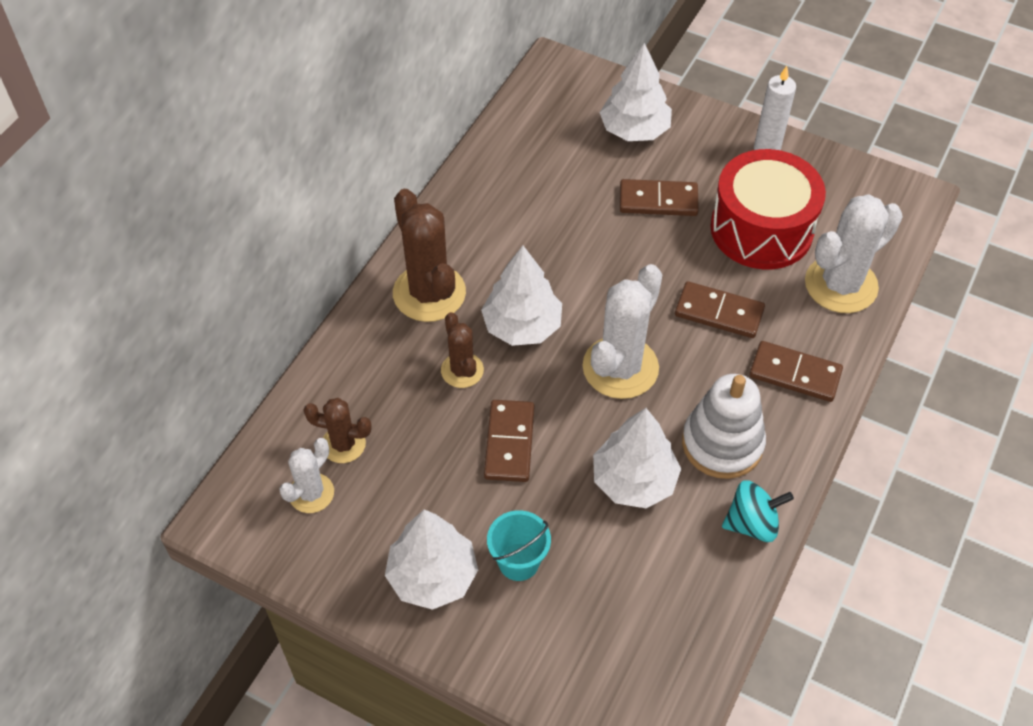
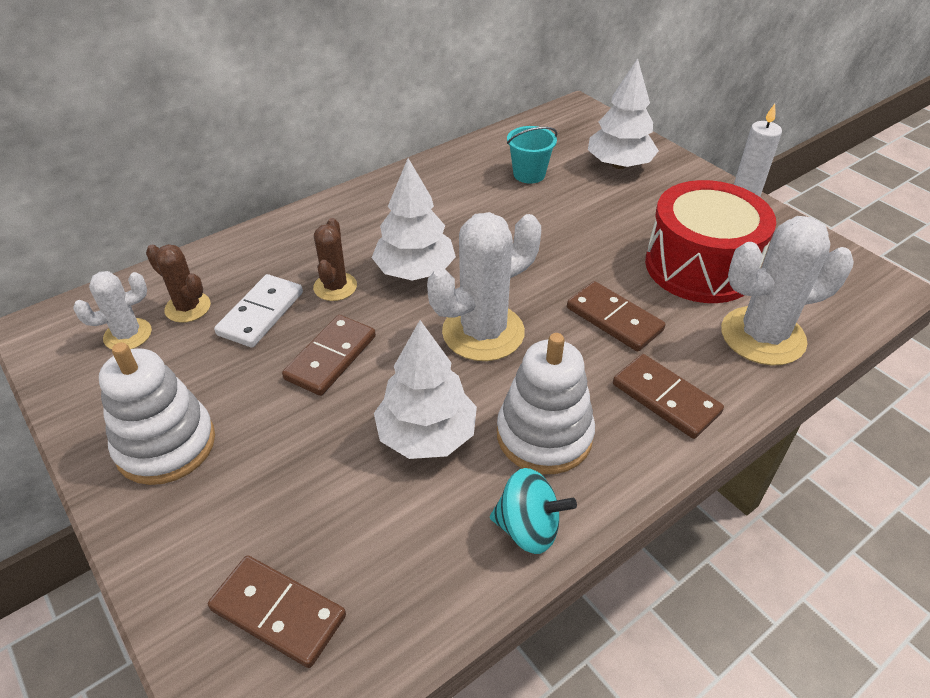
camera: 25 degrees right, 10 degrees down
white tree [385,509,478,610] -> white stacking toy [99,342,215,485]
brown cactus [393,189,466,322] -> none
turquoise bucket [487,510,551,581] -> turquoise bucket moved to [507,126,558,184]
brown domino [620,179,699,216] -> brown domino moved to [208,555,346,668]
none -> white domino [214,274,303,347]

